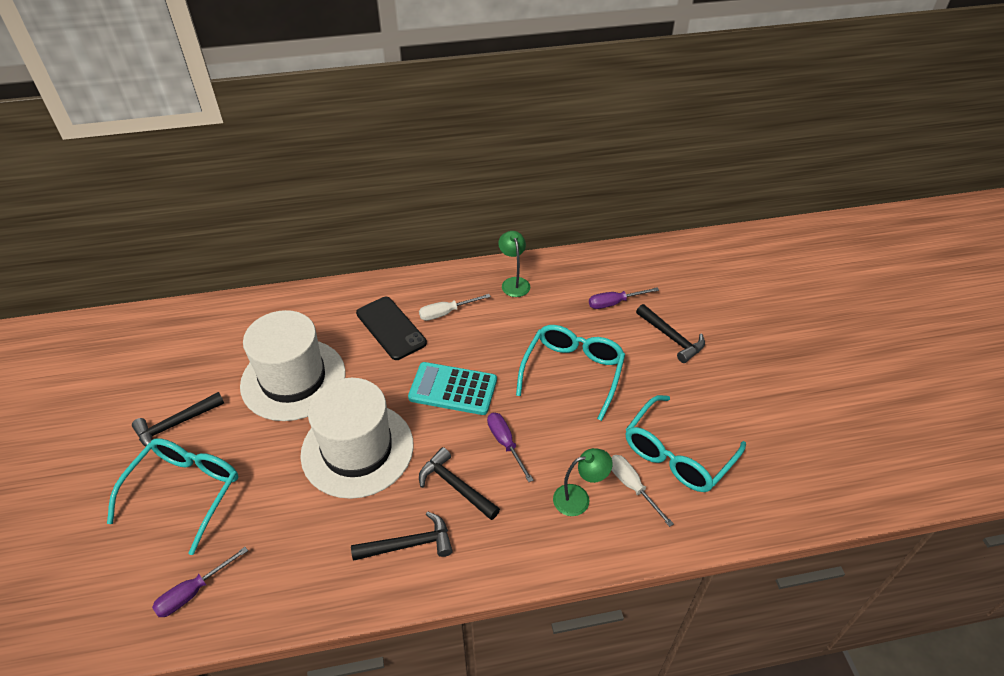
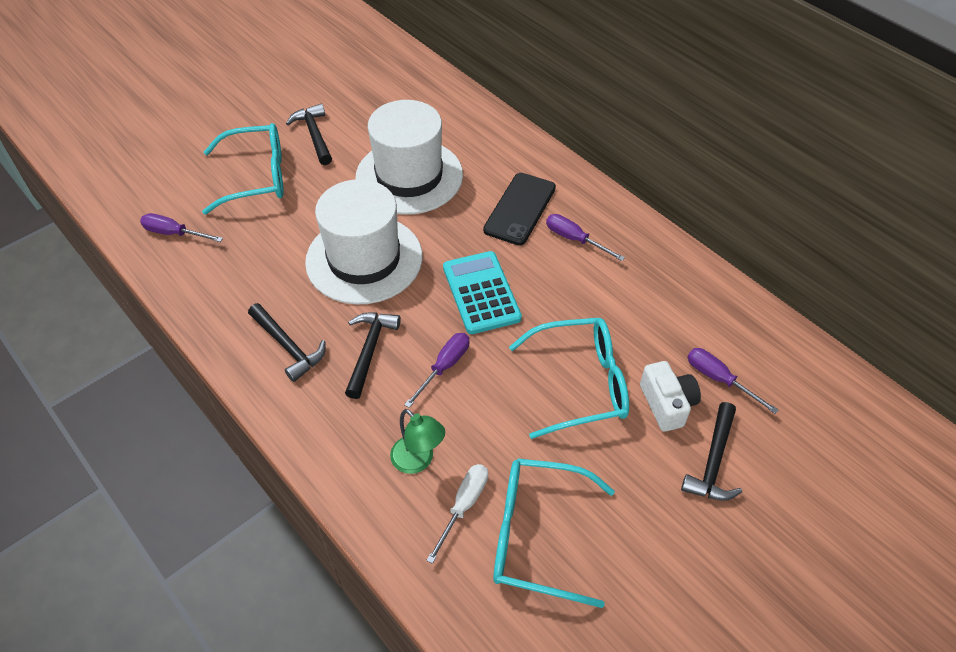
camera: 60 degrees right, 5 degrees up
black hammer [132,392,224,447] -> black hammer turned 45 degrees clockwise [286,104,332,165]
white screwdriver [419,294,491,321] -> purple screwdriver [546,214,625,261]
green lamp [498,231,530,297] -> none
none -> white camera [640,361,701,432]

